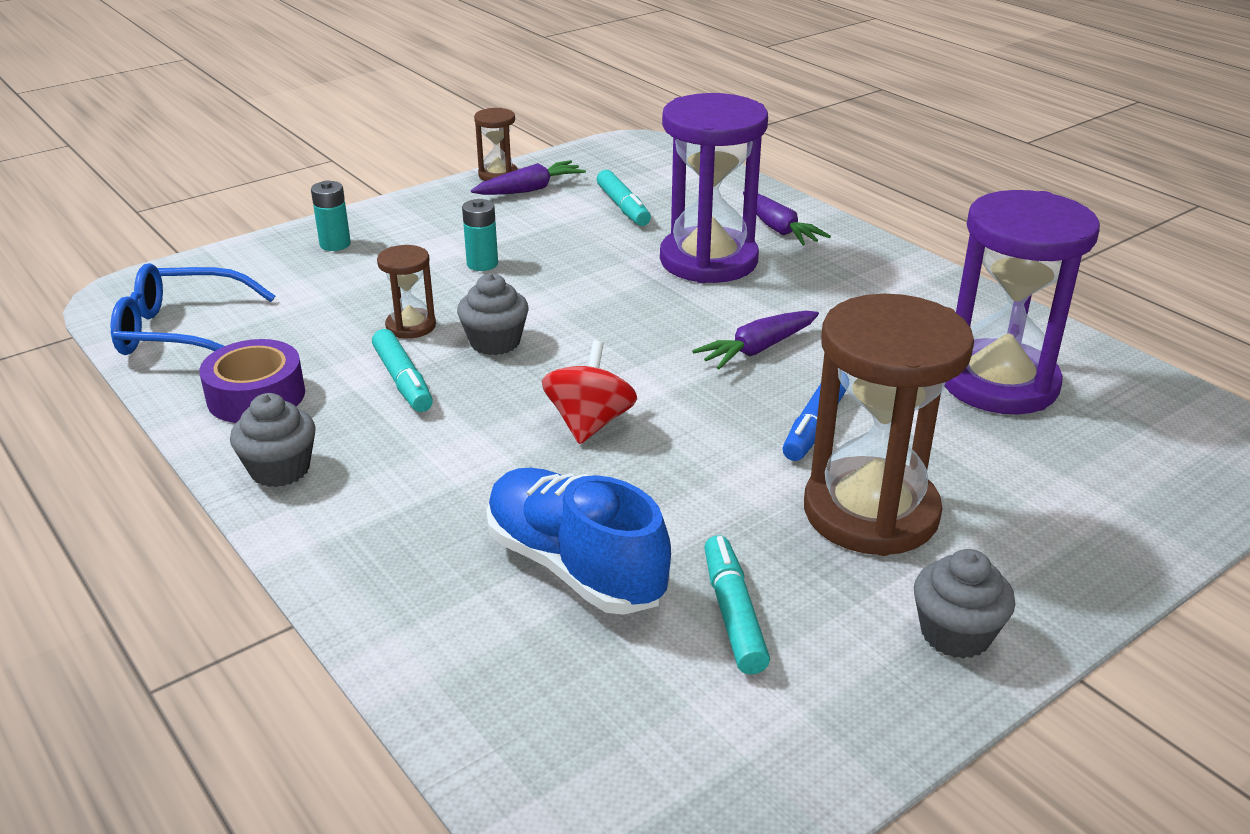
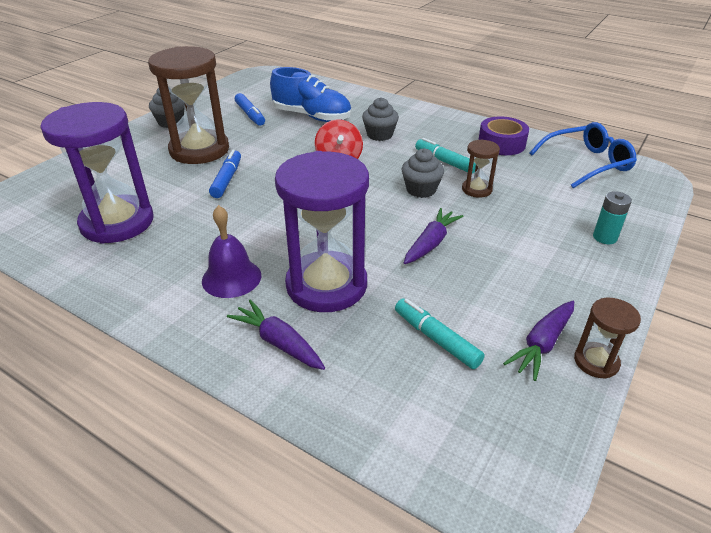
camera: 160 degrees right, 5 degrees up
grey cupcake [230,393,316,487] -> grey cupcake moved to [362,97,399,141]
turquoise battery [462,199,498,271] -> none
purple carrot [692,311,819,369] -> purple carrot moved to [404,208,464,264]
turquoise marker [704,535,770,674] -> blue marker [235,93,265,126]
none -> purple bell [202,205,261,298]

